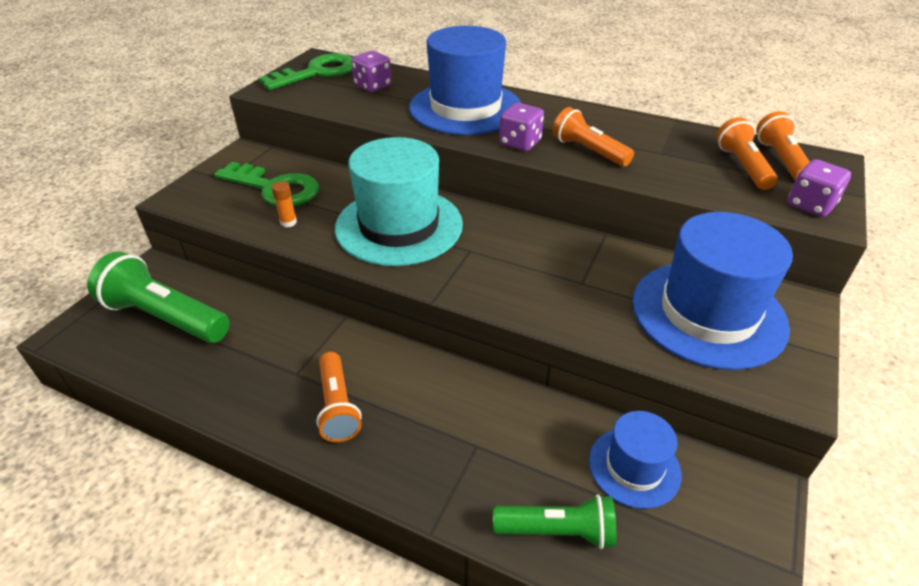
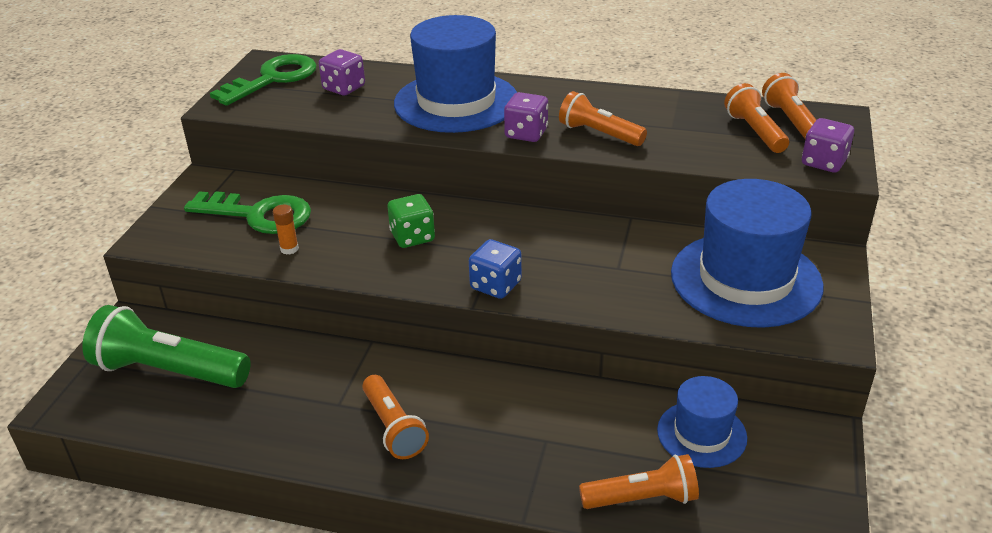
camera: 10 degrees left, 5 degrees down
turquoise hat [335,137,463,266] -> green dice [388,194,435,248]
green flashlight [493,494,616,549] -> orange flashlight [579,454,699,509]
none -> blue dice [469,239,522,299]

